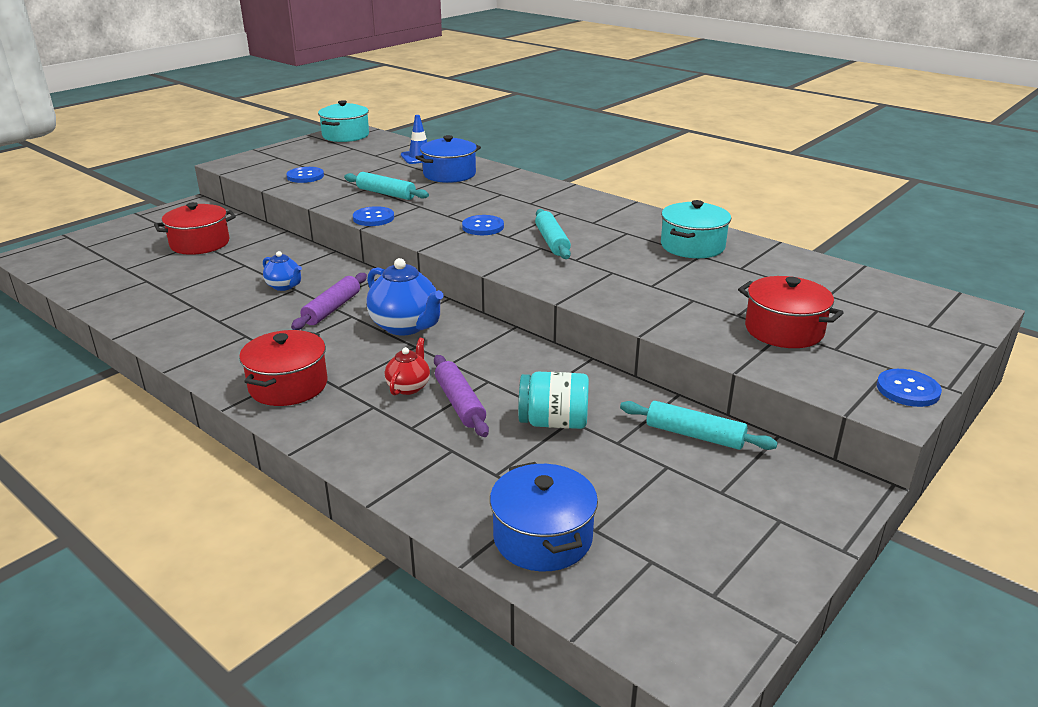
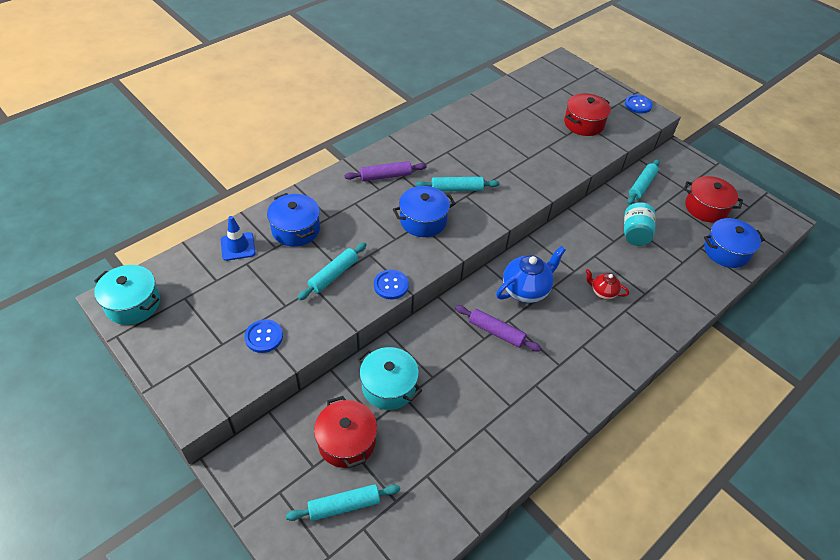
camera: 85 degrees left, 20 degrees up
red pot [239,330,327,406] -> red pot moved to [684,176,743,223]
blue teapot [263,251,302,291] -> none
purple rolling pin [434,355,489,437] -> purple rolling pin moved to [344,161,427,181]
blue button [462,215,504,235] -> blue pot [393,186,456,237]
turquoise pot [661,200,731,258] -> turquoise pot moved to [357,347,422,410]
none -> turquoise rolling pin [286,484,400,521]

